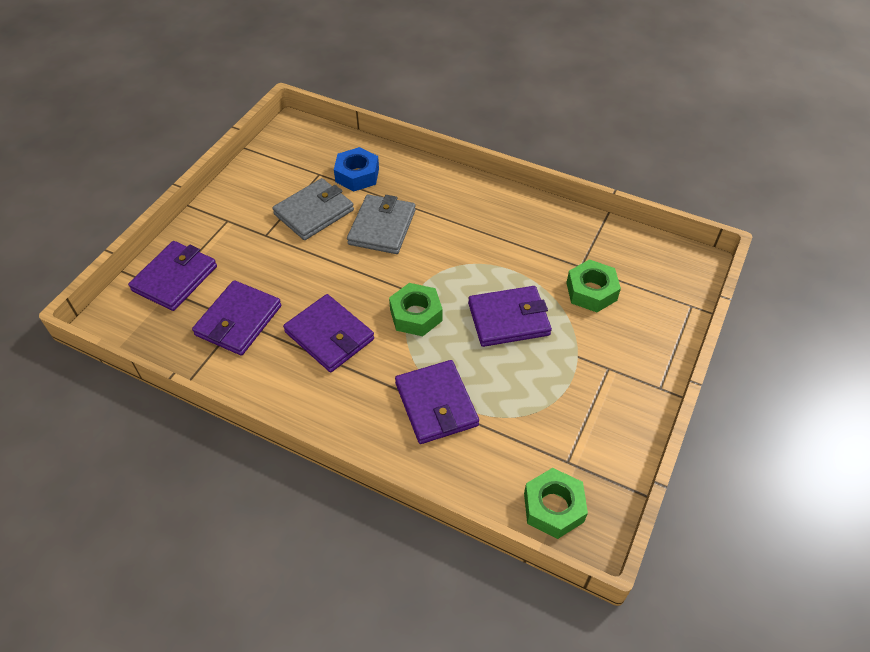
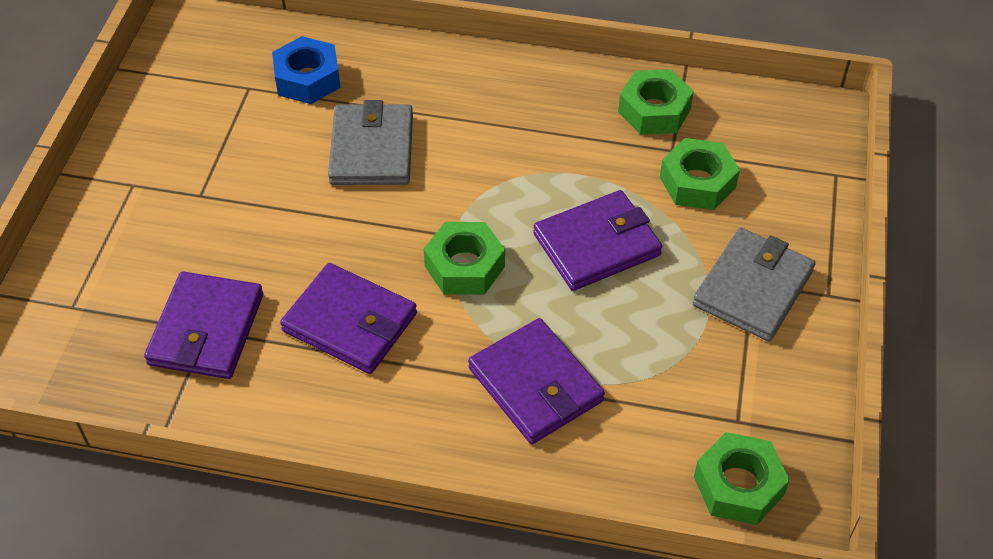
camera: 15 degrees left, 0 degrees up
purple wallet [128,241,217,311] -> none
grey wallet [272,178,354,240] -> grey wallet moved to [693,228,816,341]
none -> green nut [618,69,694,135]

